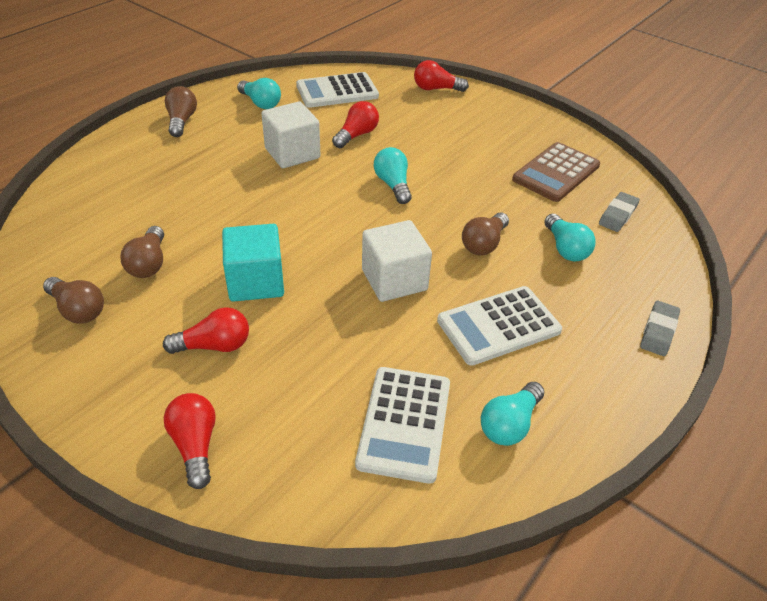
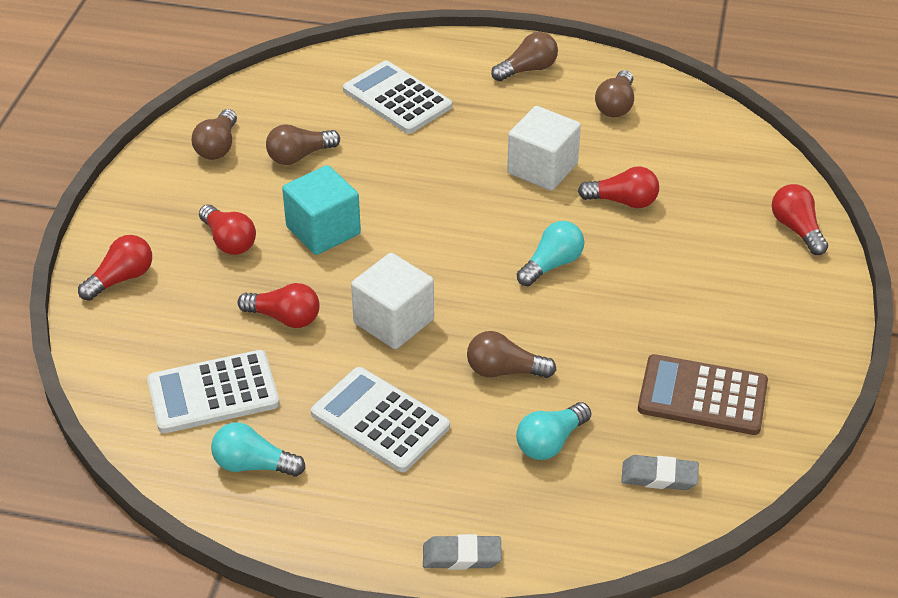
camera: 65 degrees right, 0 degrees up
turquoise light bulb [237,78,281,109] -> brown light bulb [595,70,634,118]
white calculator [296,72,379,108] -> white calculator moved to [343,61,452,134]
none -> red light bulb [238,283,320,328]

